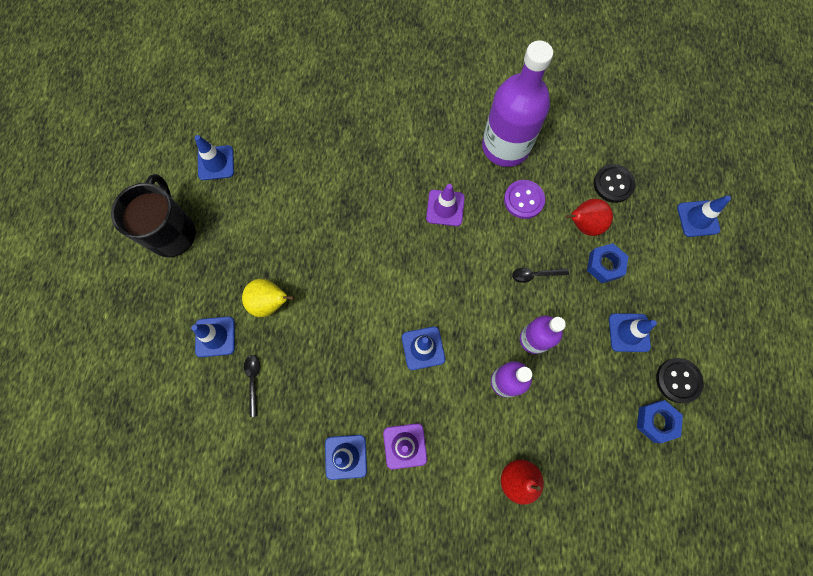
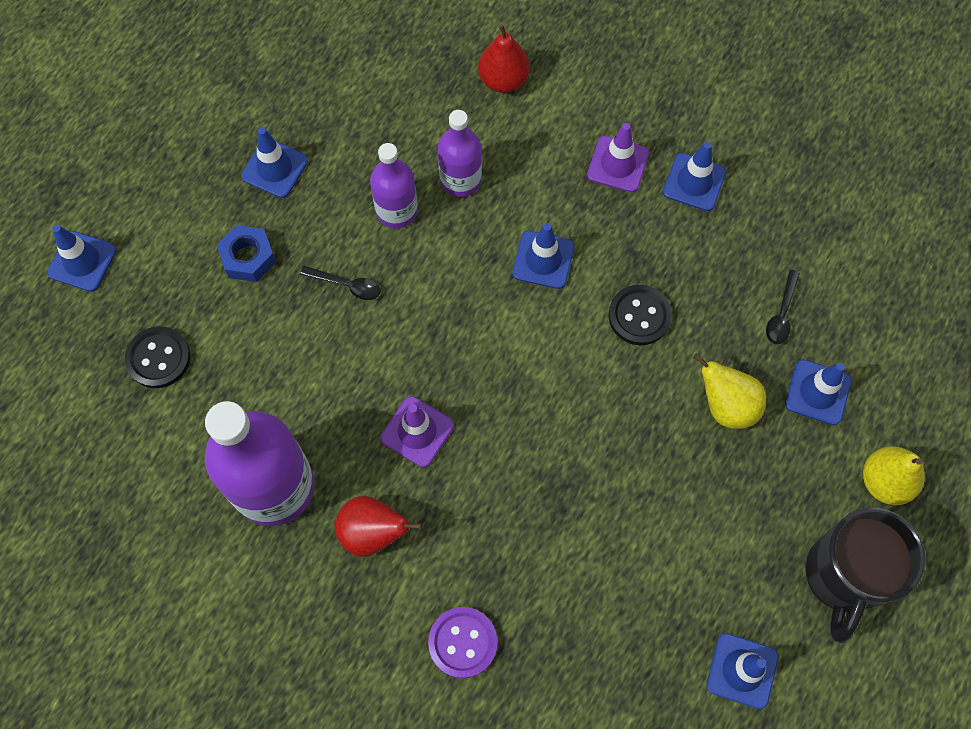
camera: 155 degrees left, 5 degrees down
purple button [504,180,545,219] -> purple button moved to [428,607,497,678]
red pear [565,199,613,236] -> red pear moved to [335,496,422,557]
blue nut [637,400,683,443] -> none
black button [656,358,704,403] -> black button moved to [608,285,672,345]
none -> yellow pear [863,446,925,505]

